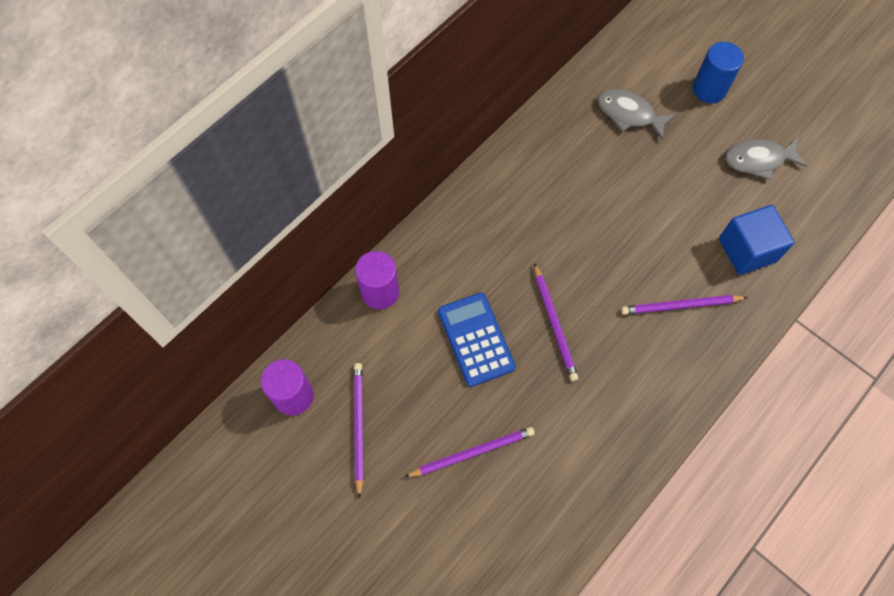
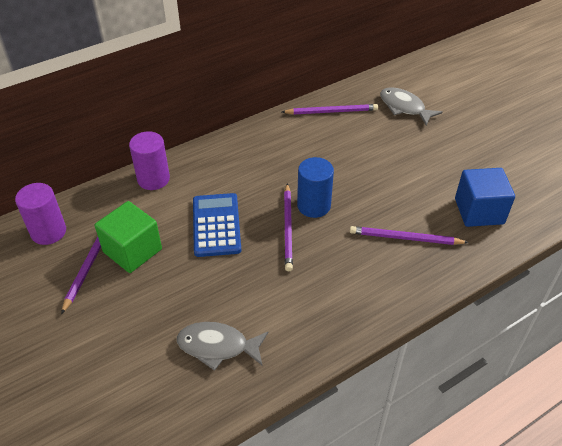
camera: 15 degrees right, 20 degrees down
purple pencil [404,427,535,477] -> purple pencil moved to [282,104,378,115]
blue cylinder [693,42,744,103] -> blue cylinder moved to [297,157,334,218]
grey fish [725,138,807,180] -> grey fish moved to [177,322,268,371]
none -> green cube [95,201,162,273]

